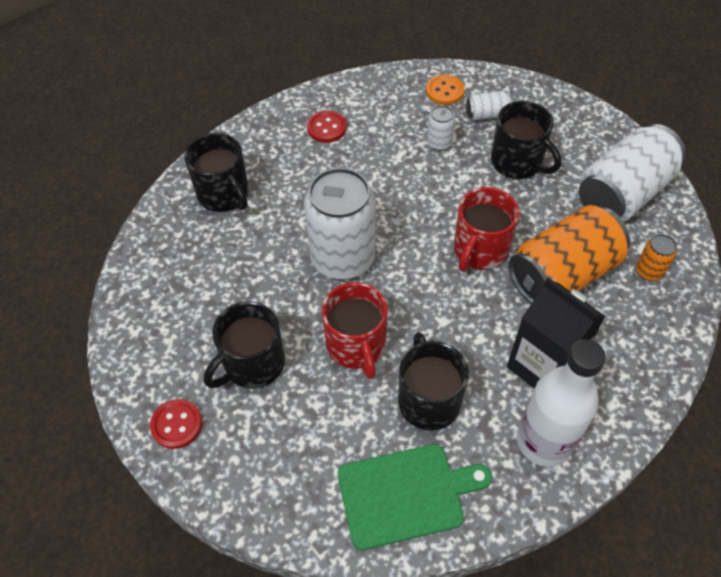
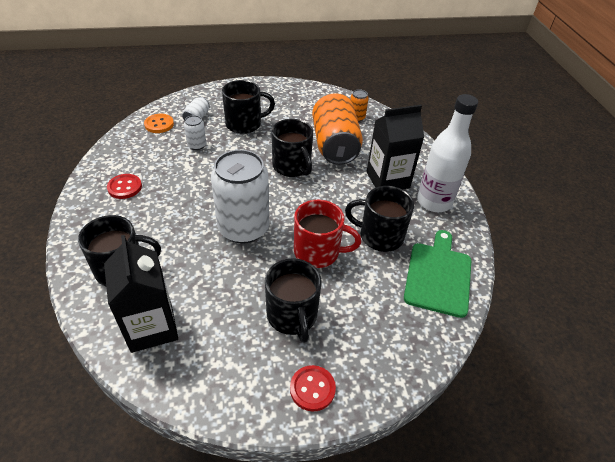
camera: 65 degrees left, 10 degrees down
red mug [454,187,519,272] -> black mug [271,119,313,177]
white can [579,124,686,221] -> none
none -> black carton [104,235,178,353]

